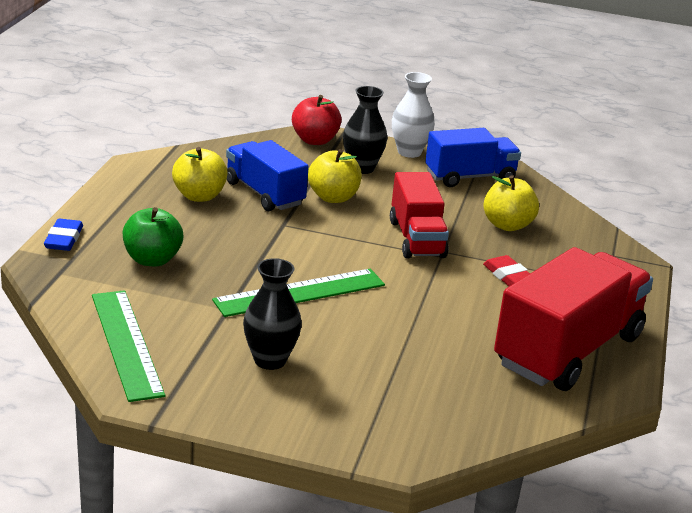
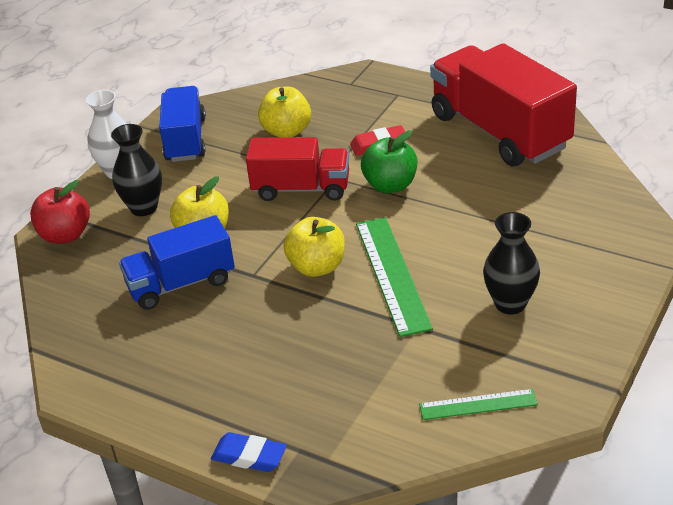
camera: 70 degrees left, 10 degrees up
green ruler [92,290,165,402] -> green ruler [419,389,538,420], size x0.58
green apple [123,207,183,266] -> green apple moved to [361,130,418,193]
yellow apple [172,147,228,202] -> yellow apple moved to [284,217,345,277]

